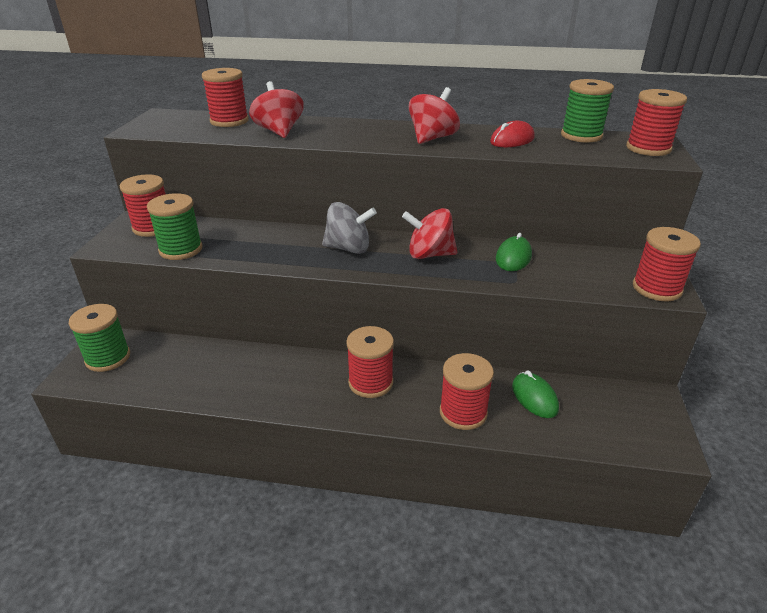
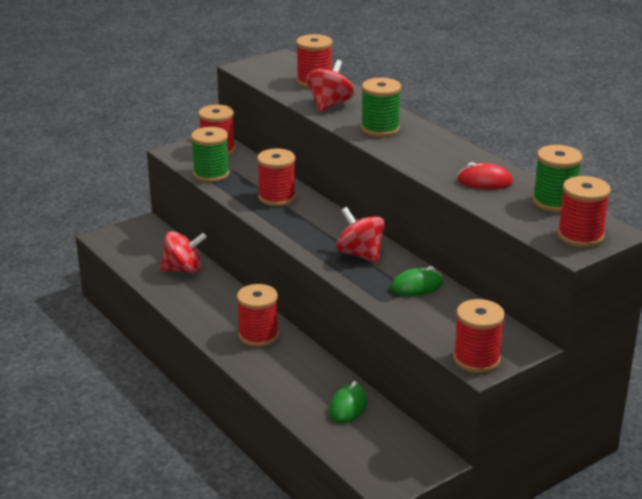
camera: 45 degrees right, 5 degrees down
green spool [69,304,130,372] -> green spool moved to [361,78,401,137]
grey spinning top [322,202,377,254] -> none
red spinning top [409,87,460,144] -> red spinning top moved to [160,231,207,273]
red spool [440,353,494,430] -> red spool moved to [257,148,296,206]

